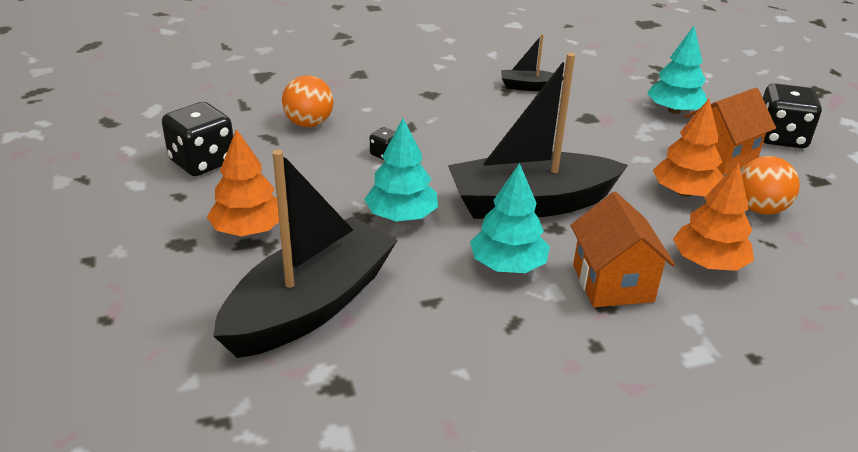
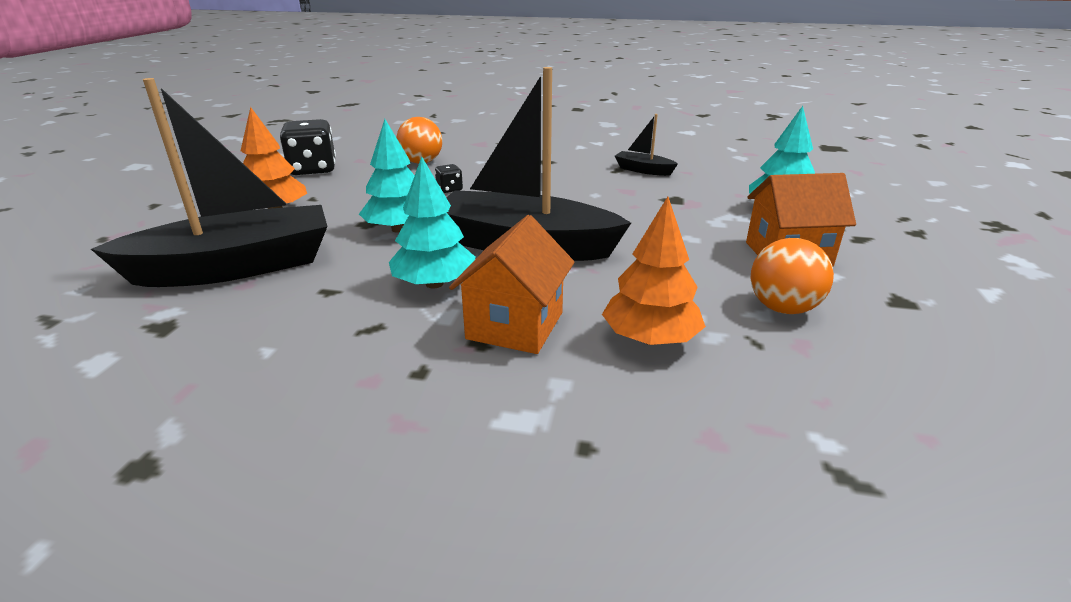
camera: 30 degrees right, 5 degrees down
orange tree [653,99,724,197] -> none
black dice [763,83,822,148] -> none

